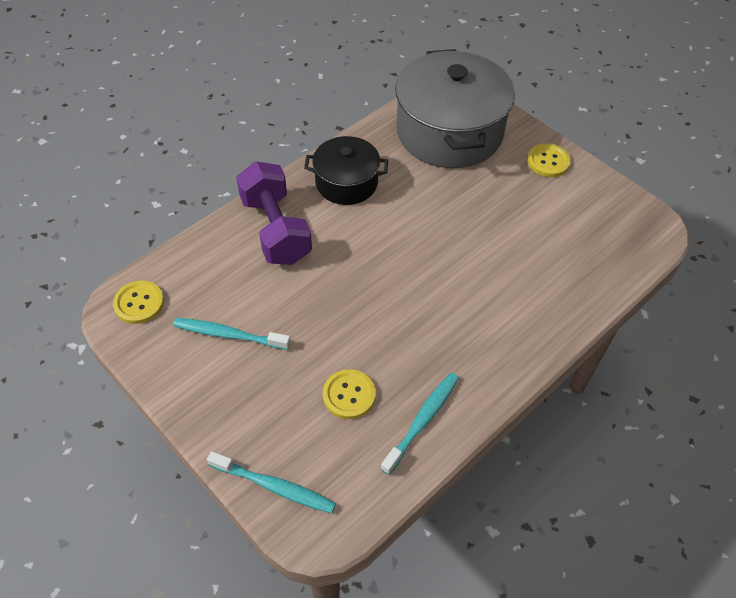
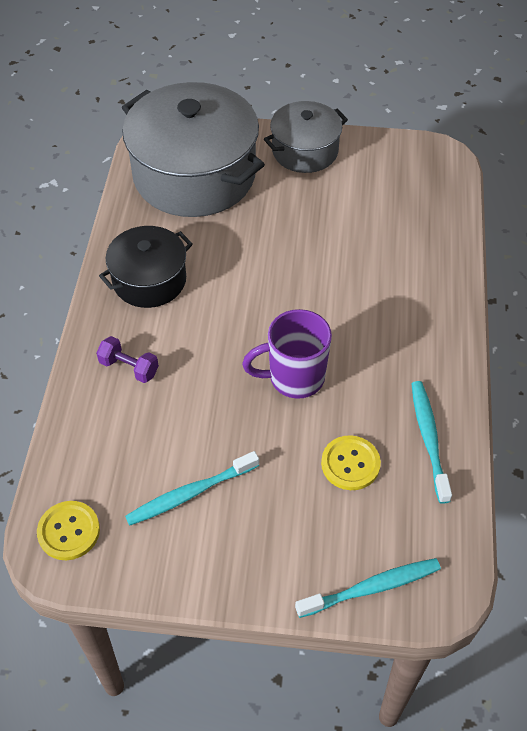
camera: 40 degrees left, 0 degrees up
purple dumbbell [236,161,312,265] -> purple dumbbell [97,336,159,383], size x0.47
yellow button [527,143,571,177] -> grey pot [264,101,348,173]
none -> purple mug [242,309,332,399]

